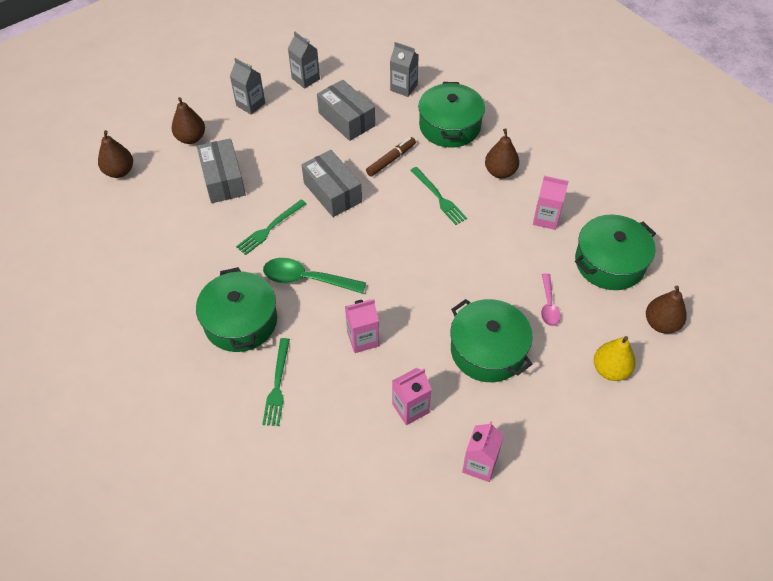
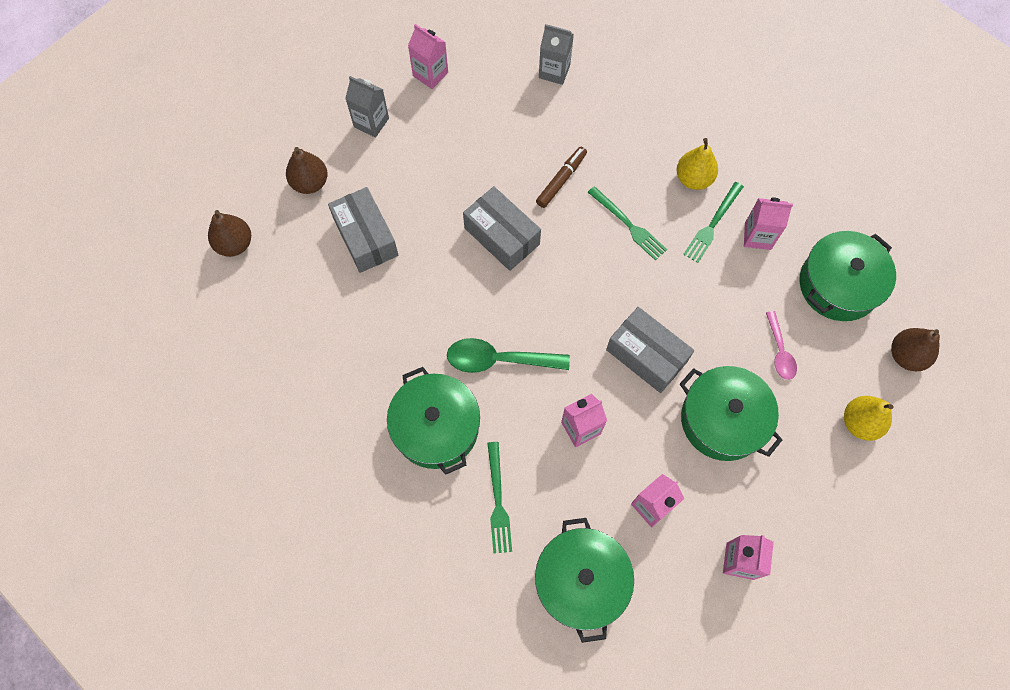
camera: 10 degrees left, 15 degrees up
green fork [236,199,306,255] -> green fork moved to [683,182,744,263]
grey carton [288,32,320,89] -> pink carton [408,24,448,89]
grey box [317,80,375,141] -> grey box moved to [606,307,694,393]
green pot [418,82,485,148] -> green pot moved to [535,518,634,643]
brown pear [485,128,519,179] -> yellow pear [676,138,718,190]

